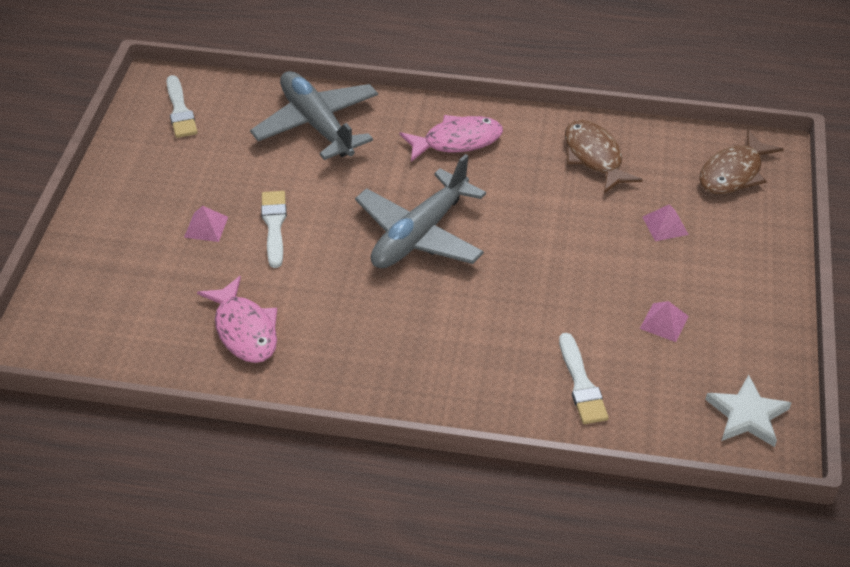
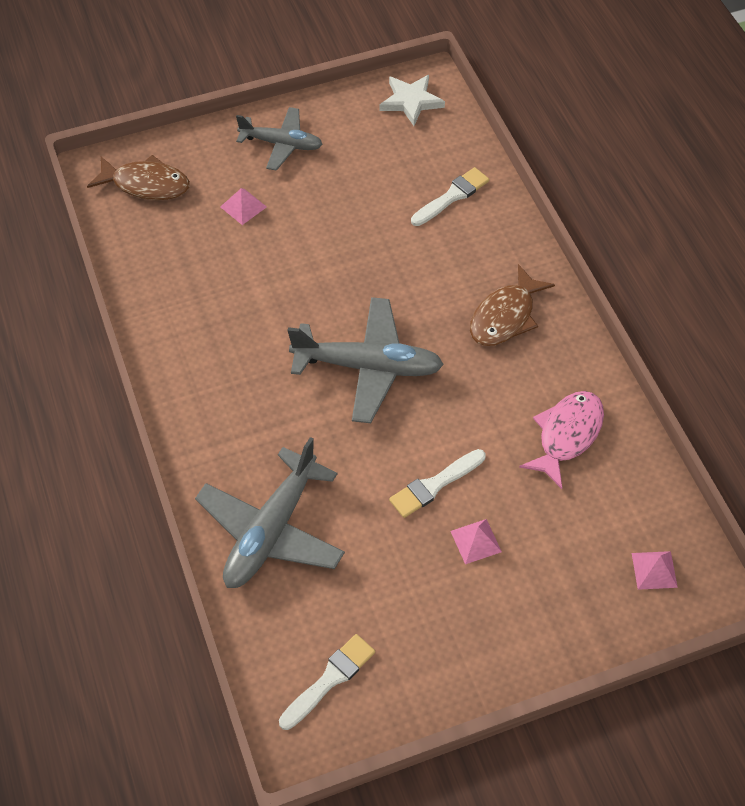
camera: 120 degrees left, 10 degrees up
pink fish [399,115,503,162] -> none
brown fish [565,120,643,194] -> brown fish moved to [470,264,555,346]
pink pyramid [640,301,689,342] -> pink pyramid moved to [632,551,678,590]
none -> grey plane [236,107,323,171]

